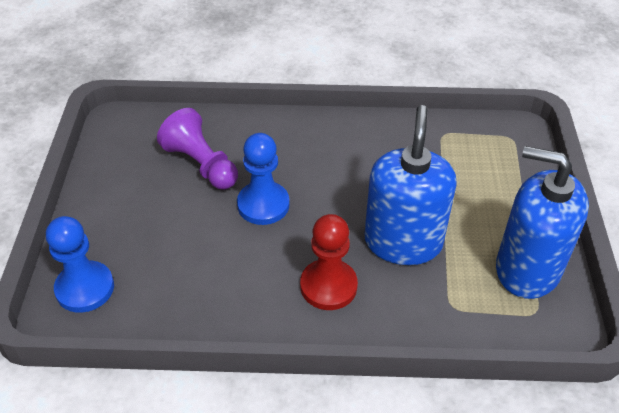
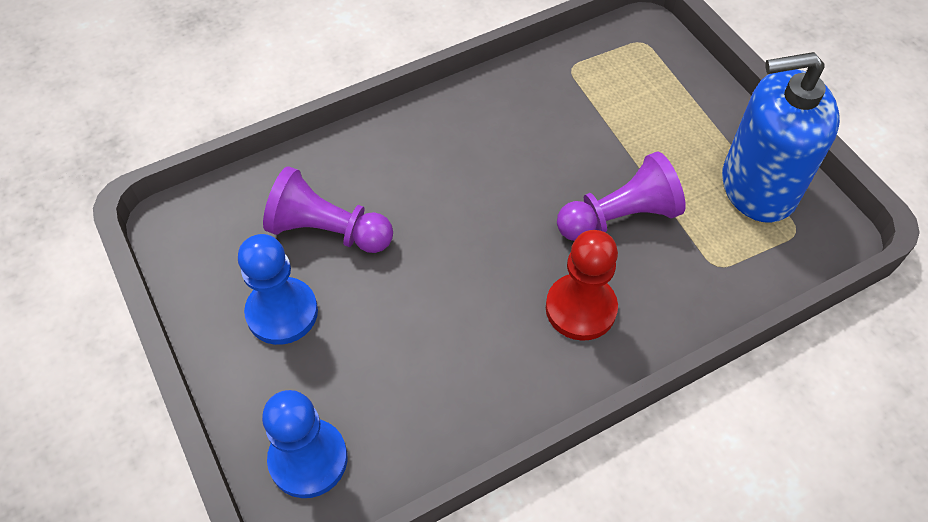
camera: 30 degrees left, 10 degrees up
blue pawn [237,133,290,225] -> blue pawn moved to [238,234,318,345]
blue soap dispenser [365,105,457,265] -> purple pawn [557,152,686,241]

